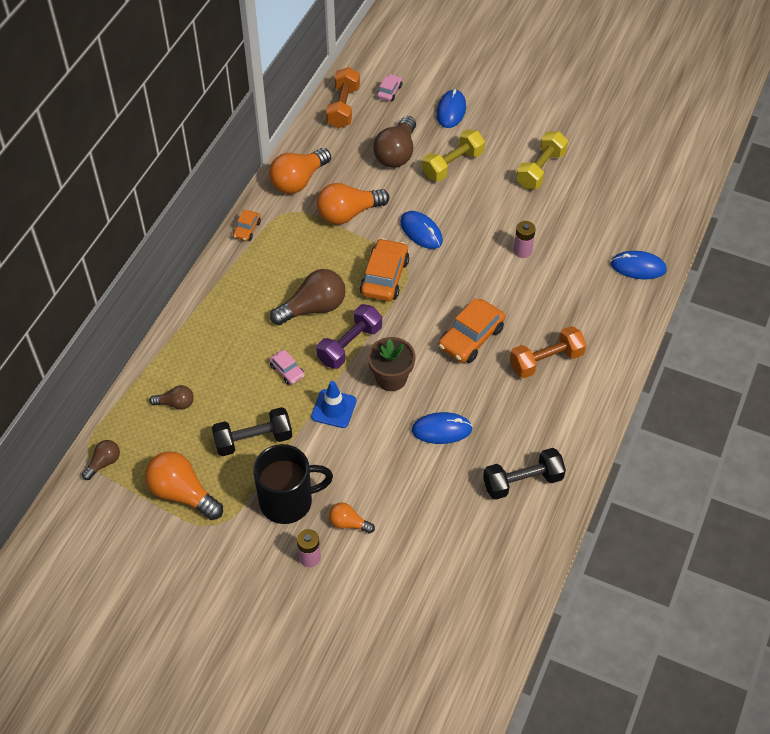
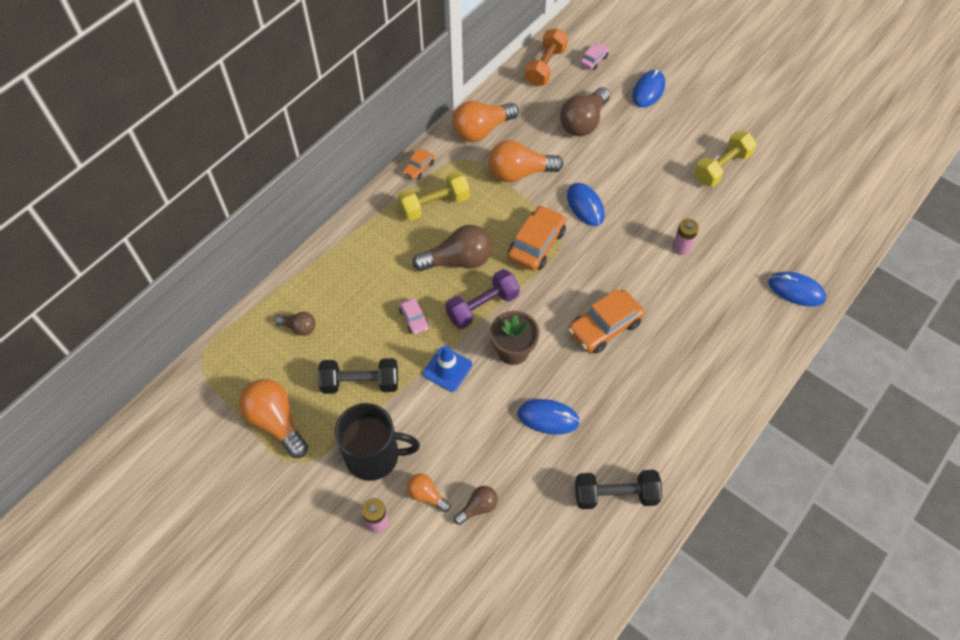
camera: 15 degrees right, 5 degrees up
brown light bulb [82,440,120,480] -> brown light bulb moved to [454,486,498,525]
yellow dumbbell [422,129,485,182] -> yellow dumbbell moved to [398,172,470,221]
orange dumbbell [510,326,586,378] -> none

